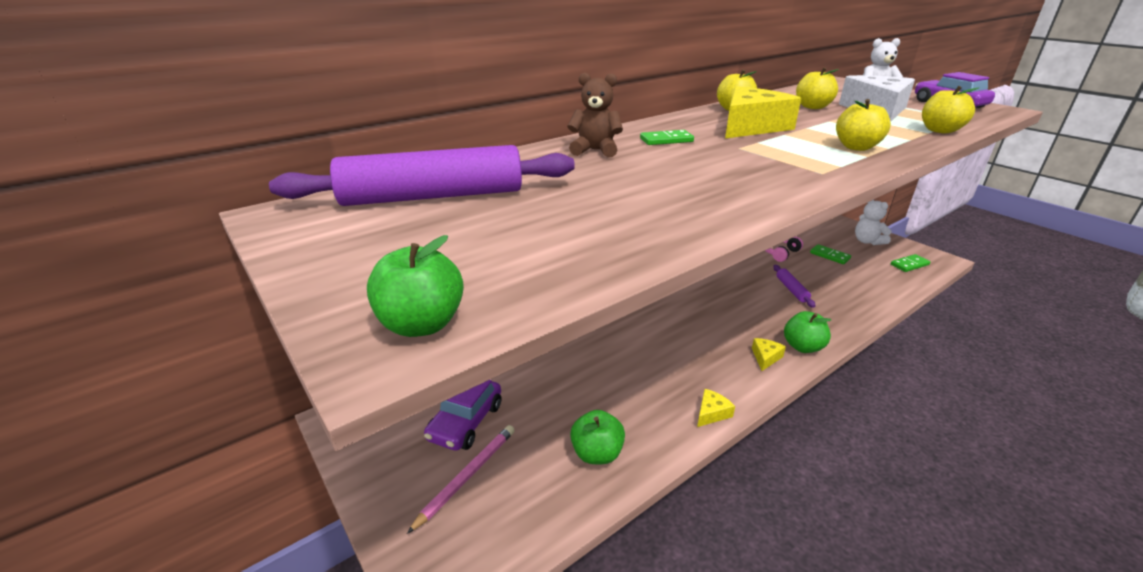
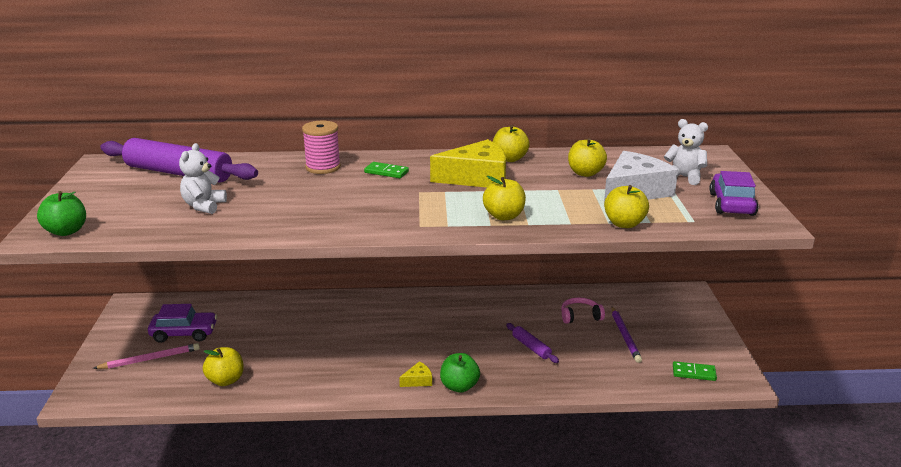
camera: 35 degrees right, 5 degrees down
purple car [424,380,502,451] -> purple car turned 150 degrees counterclockwise [148,304,217,343]
brown teddy bear [567,73,623,157] -> pink spool [302,121,341,174]
green apple [570,410,625,464] -> yellow apple [203,347,244,386]
yellow cheese [697,389,735,427] -> none
purple rolling pin [773,265,815,308] -> purple rolling pin turned 60 degrees counterclockwise [506,323,559,363]
green domino [810,244,851,264] -> purple pencil [611,307,642,363]
white teddy bear [855,200,892,245] -> white teddy bear moved to [179,143,227,214]

